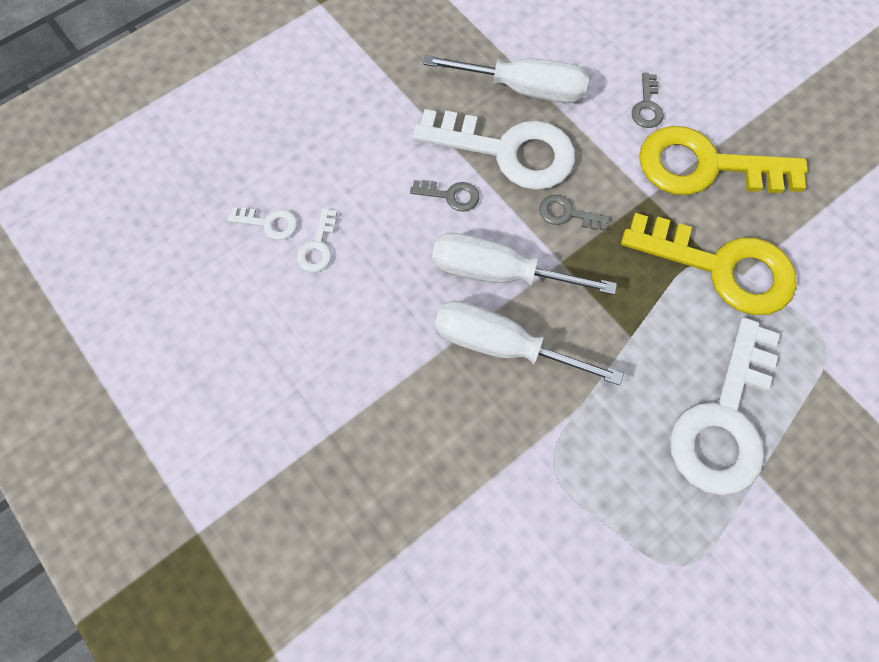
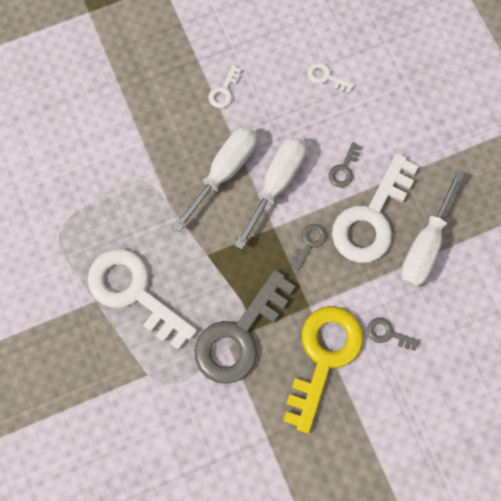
camera: 105 degrees right, 5 degrees up
white key [227,208,298,240] -> white key moved to [208,65,242,108]
yellow key [621,213,796,315] -> grey key [194,270,295,384]

